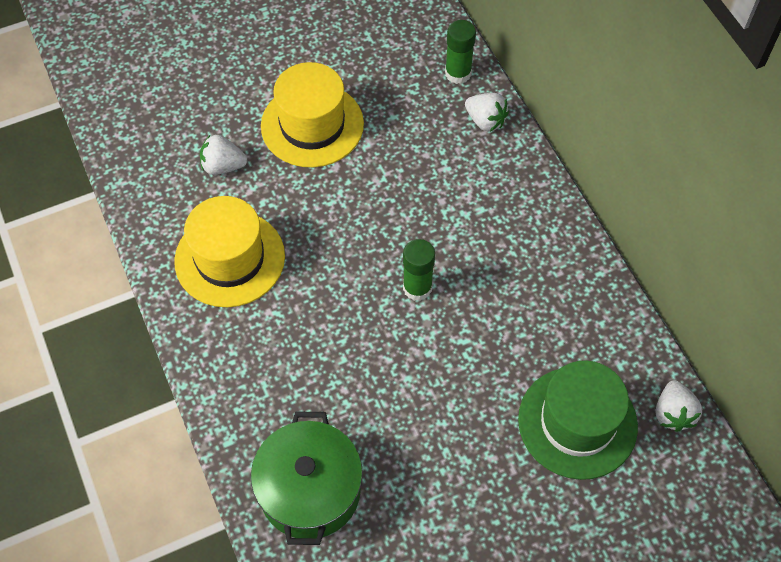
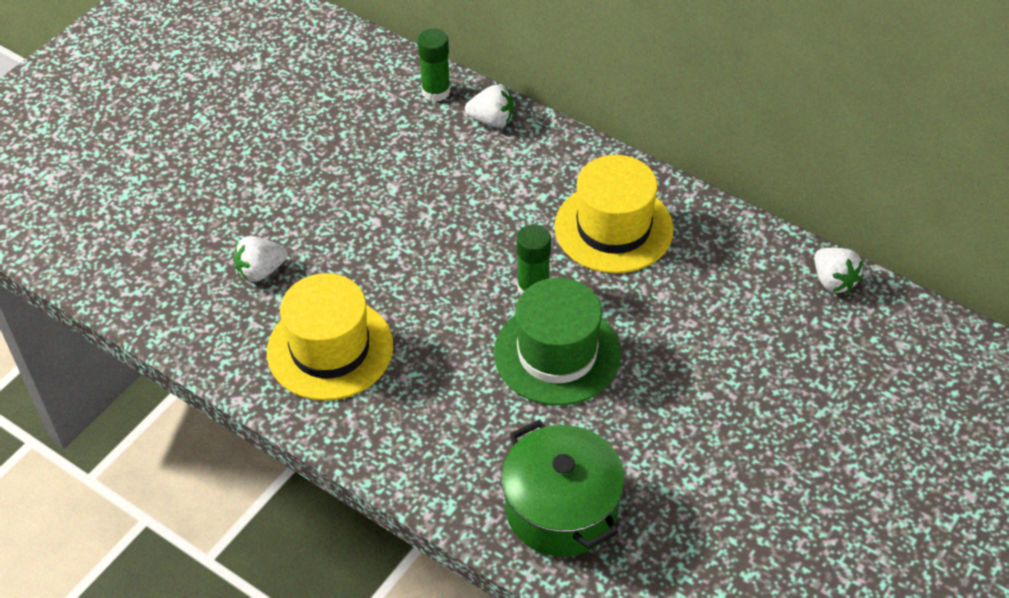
camera: 30 degrees left, 10 degrees down
yellow hat [261,62,364,168] -> yellow hat moved to [554,155,673,273]
green hat [518,361,638,480] -> green hat moved to [494,278,621,405]

